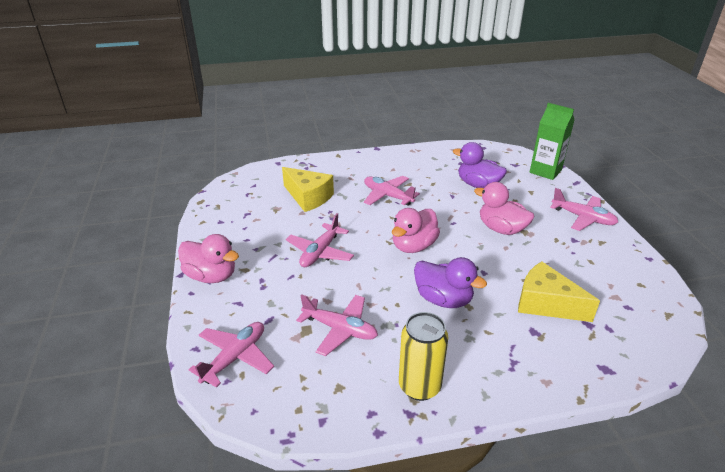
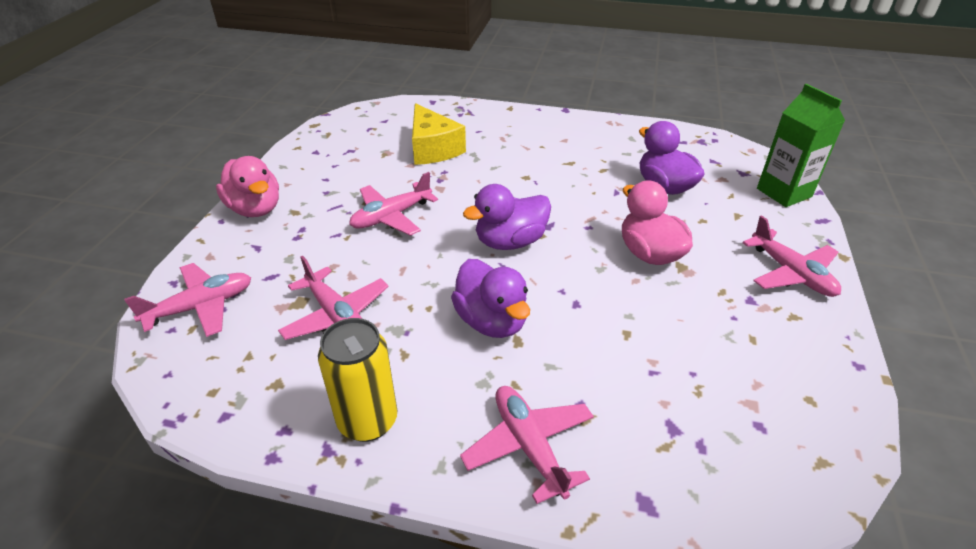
camera: 25 degrees right, 5 degrees up
pink plane [364,176,420,206] -> pink plane moved to [460,386,594,504]
pink duck [392,208,440,253] -> purple duck [463,184,551,250]
yellow cheese [518,261,600,322] -> none

